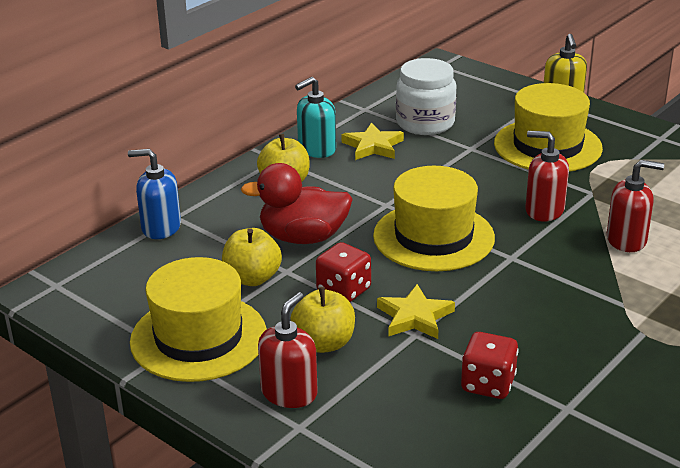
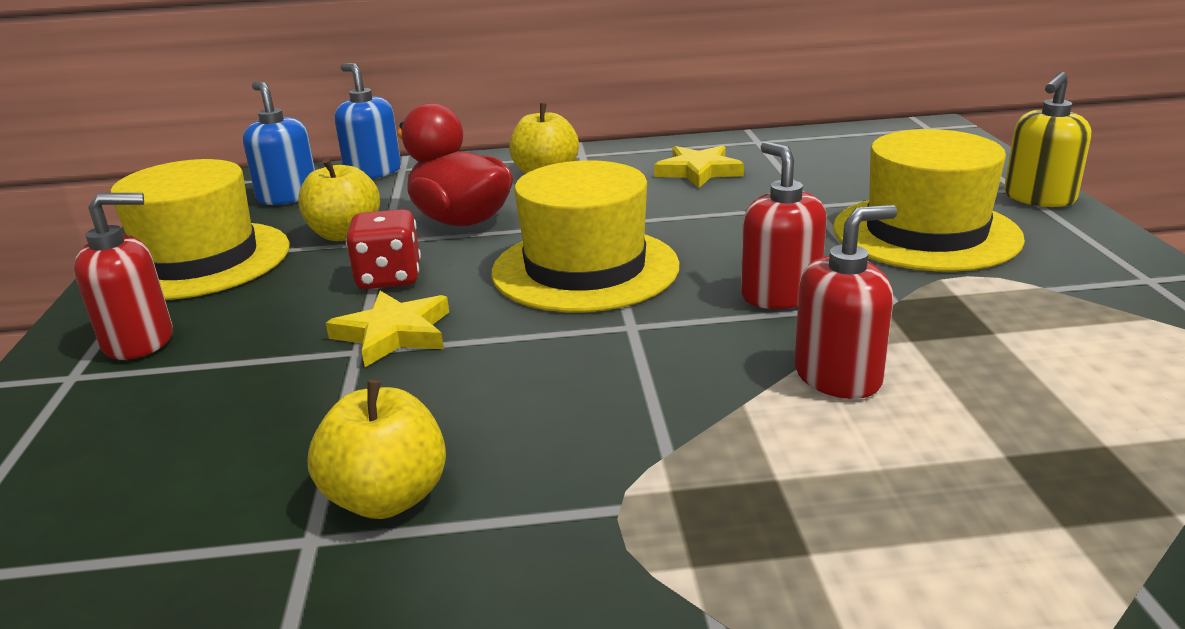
camera: 45 degrees right, 5 degrees down
yellow apple [290,287,355,353] -> yellow apple moved to [308,380,446,519]
turquoise soap dispenser [295,77,336,158] -> none
white jar [396,58,456,135] -> none
red dice [461,332,519,399] -> none
red soap dispenser [607,160,664,252] -> red soap dispenser turned 75 degrees counterclockwise [794,205,897,399]
none -> blue soap dispenser [243,82,315,205]

